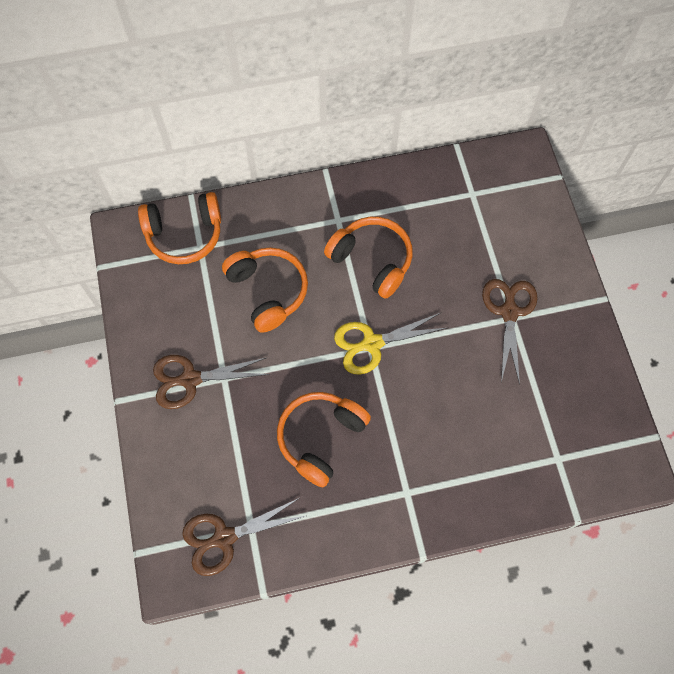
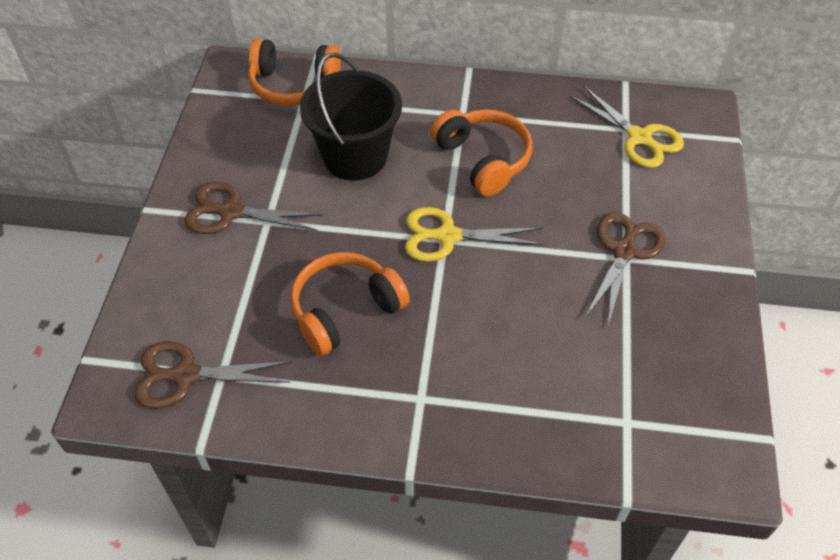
camera: 20 degrees right, 15 degrees down
orange headphones [222,247,308,333] -> black bucket [300,53,402,180]
none -> yellow scissors [570,86,684,168]

